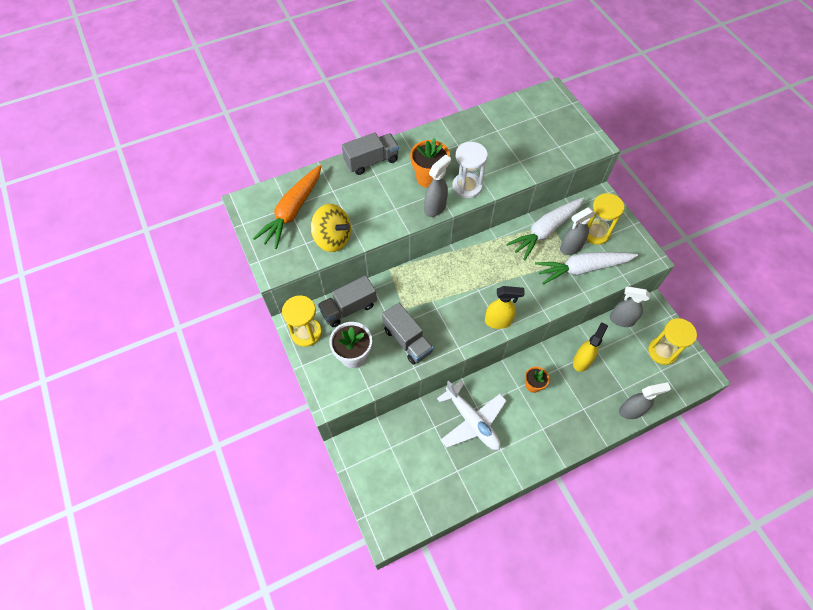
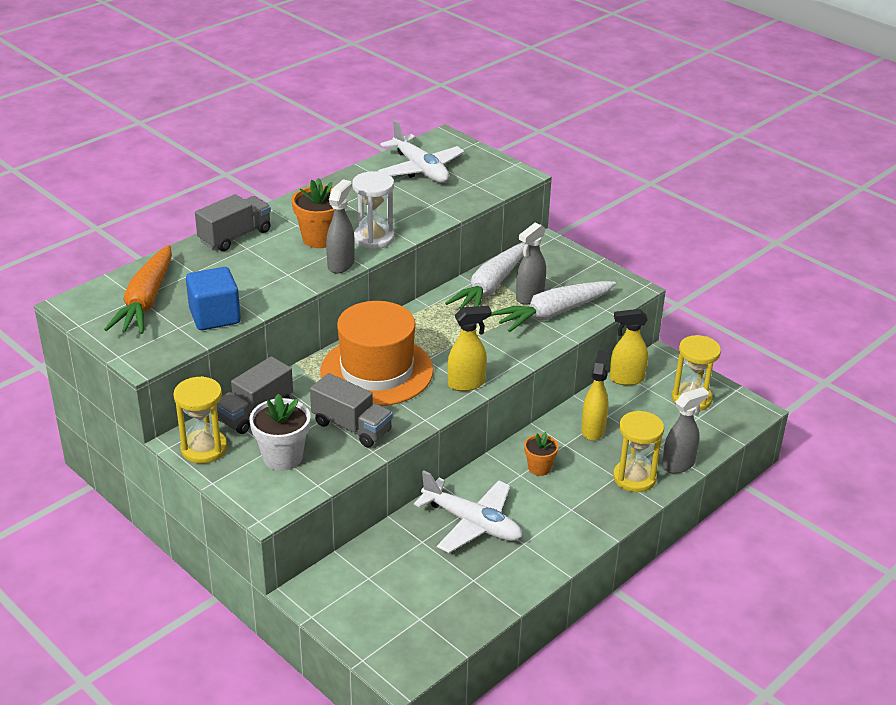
camera: 20 degrees left, 25 degrees down
yellow spinning top [311,204,351,252] -> blue cube [186,267,241,330]
yellow hourglass [586,193,624,245] -> yellow hourglass moved to [613,411,664,492]
grey spray bottle [610,286,650,327] -> yellow spray bottle [610,309,648,385]
none -> orange hat [320,301,433,406]
none -> white plane [378,120,464,183]

